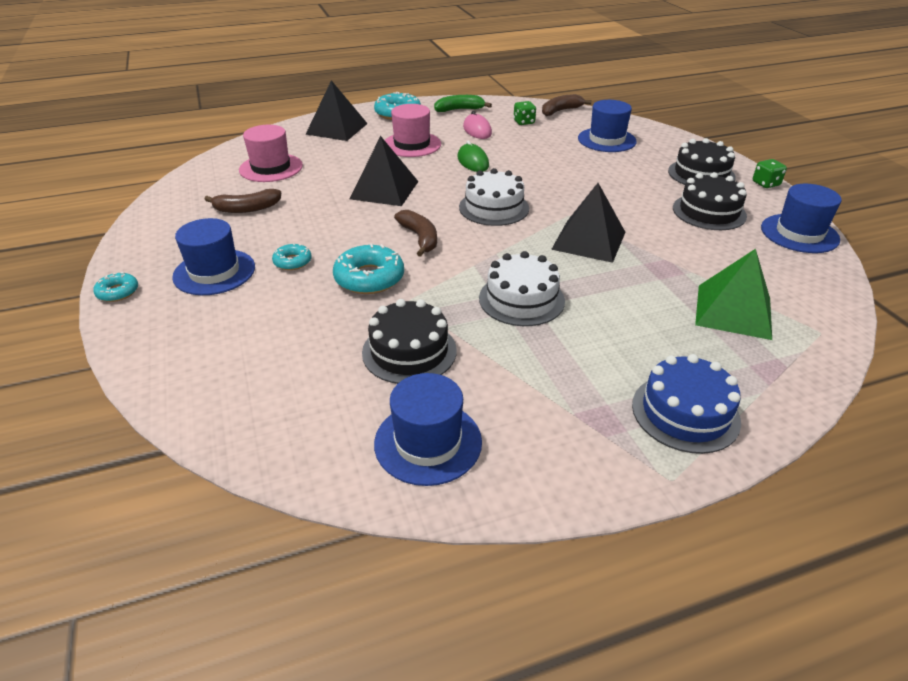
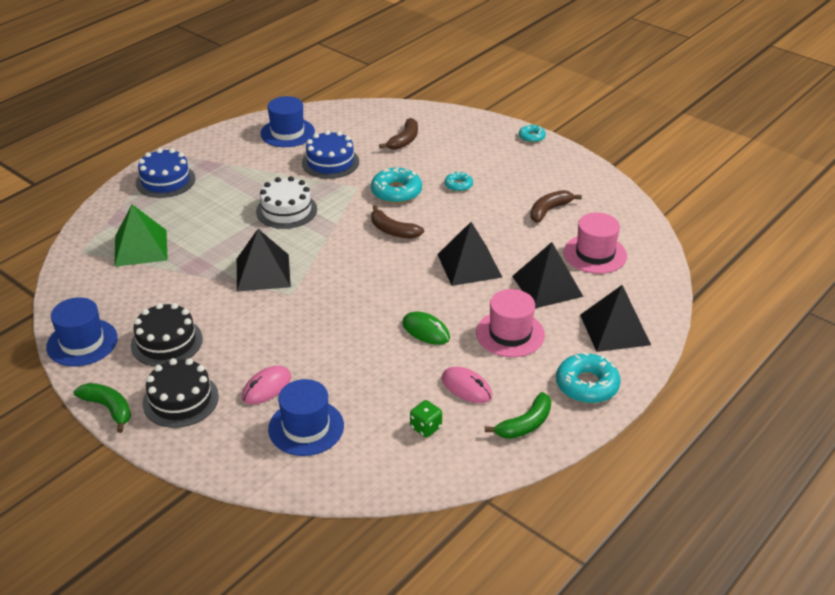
camera: 150 degrees right, 0 degrees up
blue hat [172,218,255,295] -> none
black cake [362,299,457,384] -> blue cake [302,130,359,179]
white cake [459,168,529,226] -> none
brown banana [542,94,592,116] -> brown banana moved to [379,118,418,150]
green dice [753,159,787,188] -> green banana [74,383,131,433]
none -> pink mouse [242,366,291,404]
none -> black pyramid [512,242,584,308]

